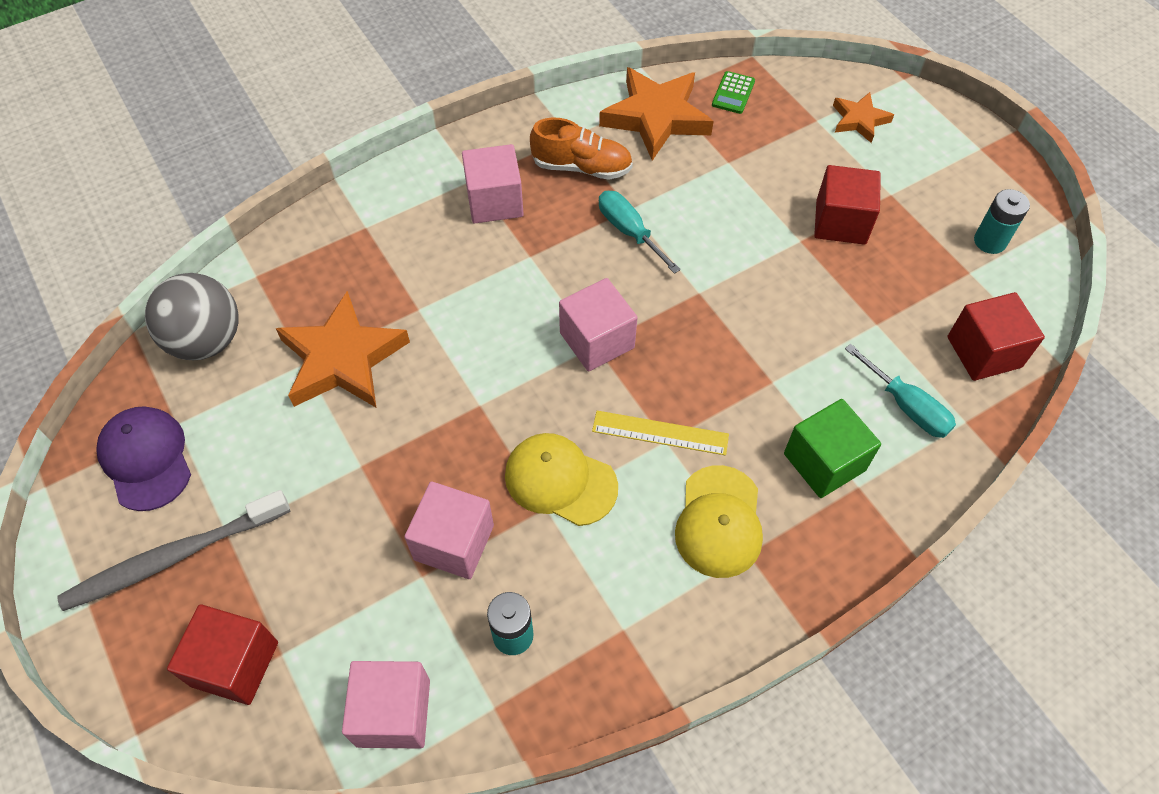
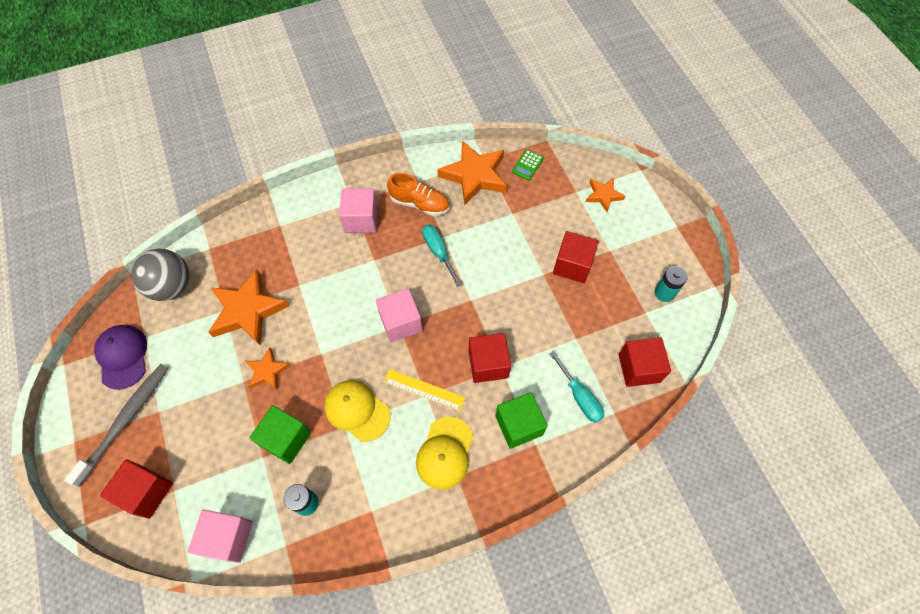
camera: 10 degrees right, 5 degrees up
grey toothbrush [57,490,291,611] -> grey toothbrush turned 135 degrees clockwise [64,364,169,487]
pink cube [404,482,494,579] -> green cube [249,405,311,464]
none -> orange star [245,347,291,390]
none -> red cube [469,333,511,383]

